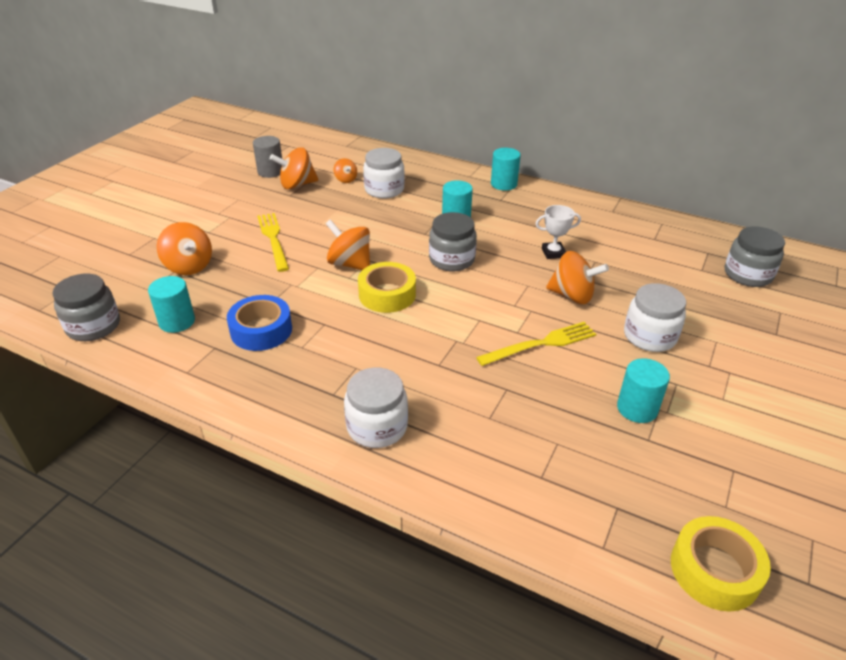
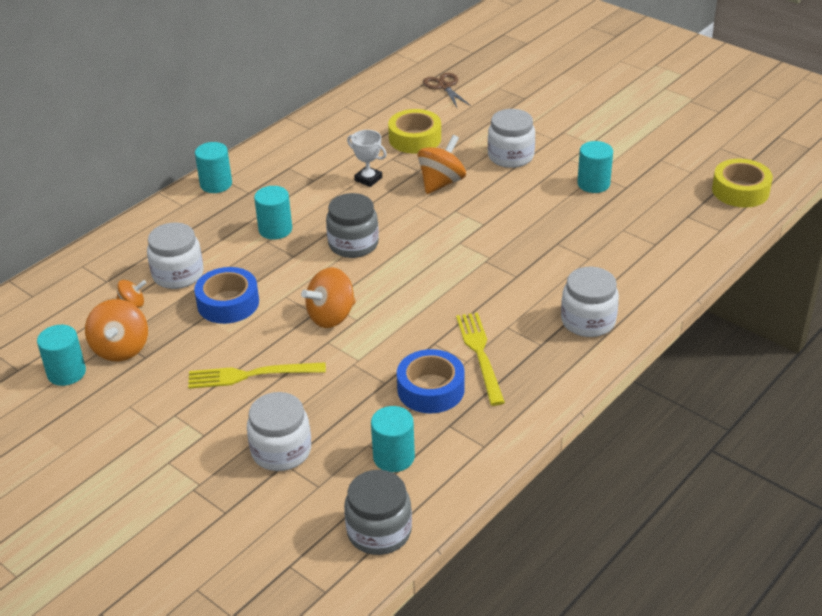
camera: 75 degrees left, 0 degrees up
orange spinning top [157,222,212,275] -> white jar [247,392,311,471]
grey cylinder [253,136,282,178] -> turquoise cylinder [37,325,86,386]
yellow tape [358,262,416,313] -> yellow tape moved to [388,109,441,153]
yellow fork [476,322,596,366] -> yellow fork moved to [456,313,505,406]
white trophy [535,205,581,259] -> white trophy turned 60 degrees counterclockwise [347,130,387,187]
grey jar [725,226,785,287] -> brown scissors [423,73,471,109]
none -> blue tape [194,267,259,324]

